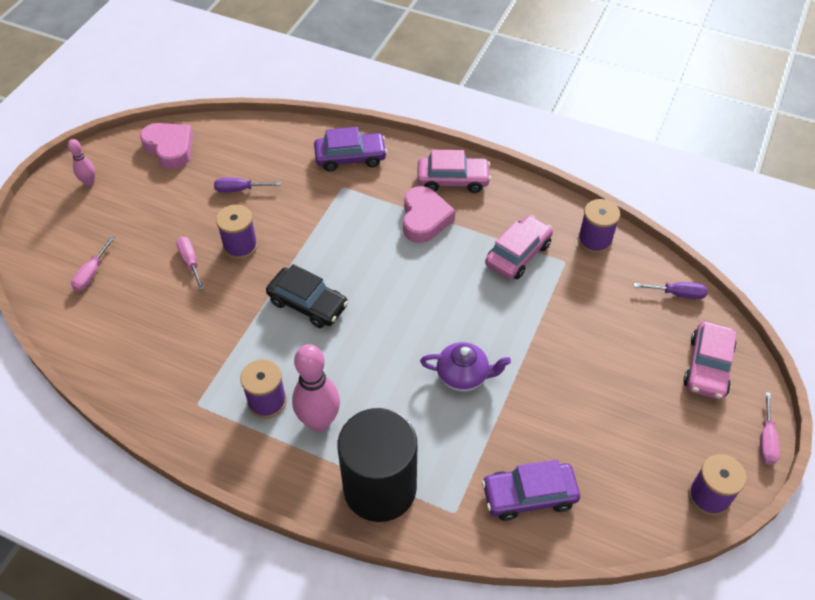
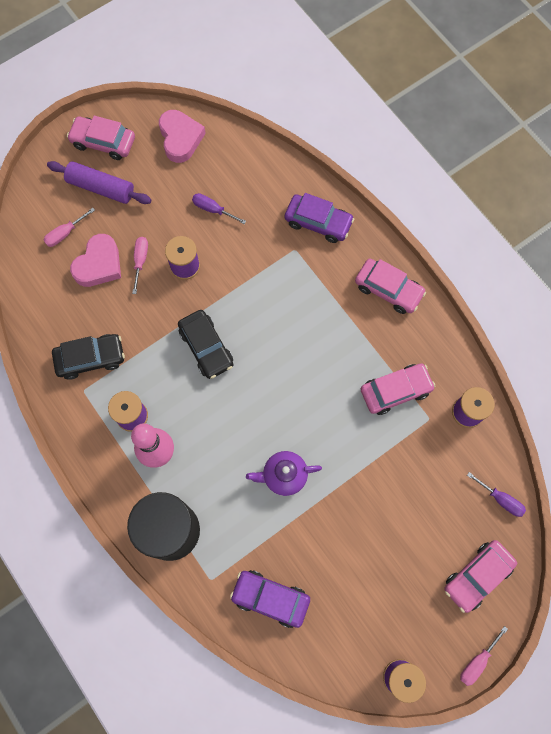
camera: 30 degrees right, 20 degrees up
pink bowling pin [68,139,95,186] -> pink car [67,116,135,160]
pink heart [403,186,455,243] -> pink heart moved to [70,234,121,287]
purple teapot [420,342,511,392] -> purple teapot turned 135 degrees clockwise [246,451,322,496]
none -> purple rolling pin [47,161,151,204]
none -> black car [52,334,125,380]

